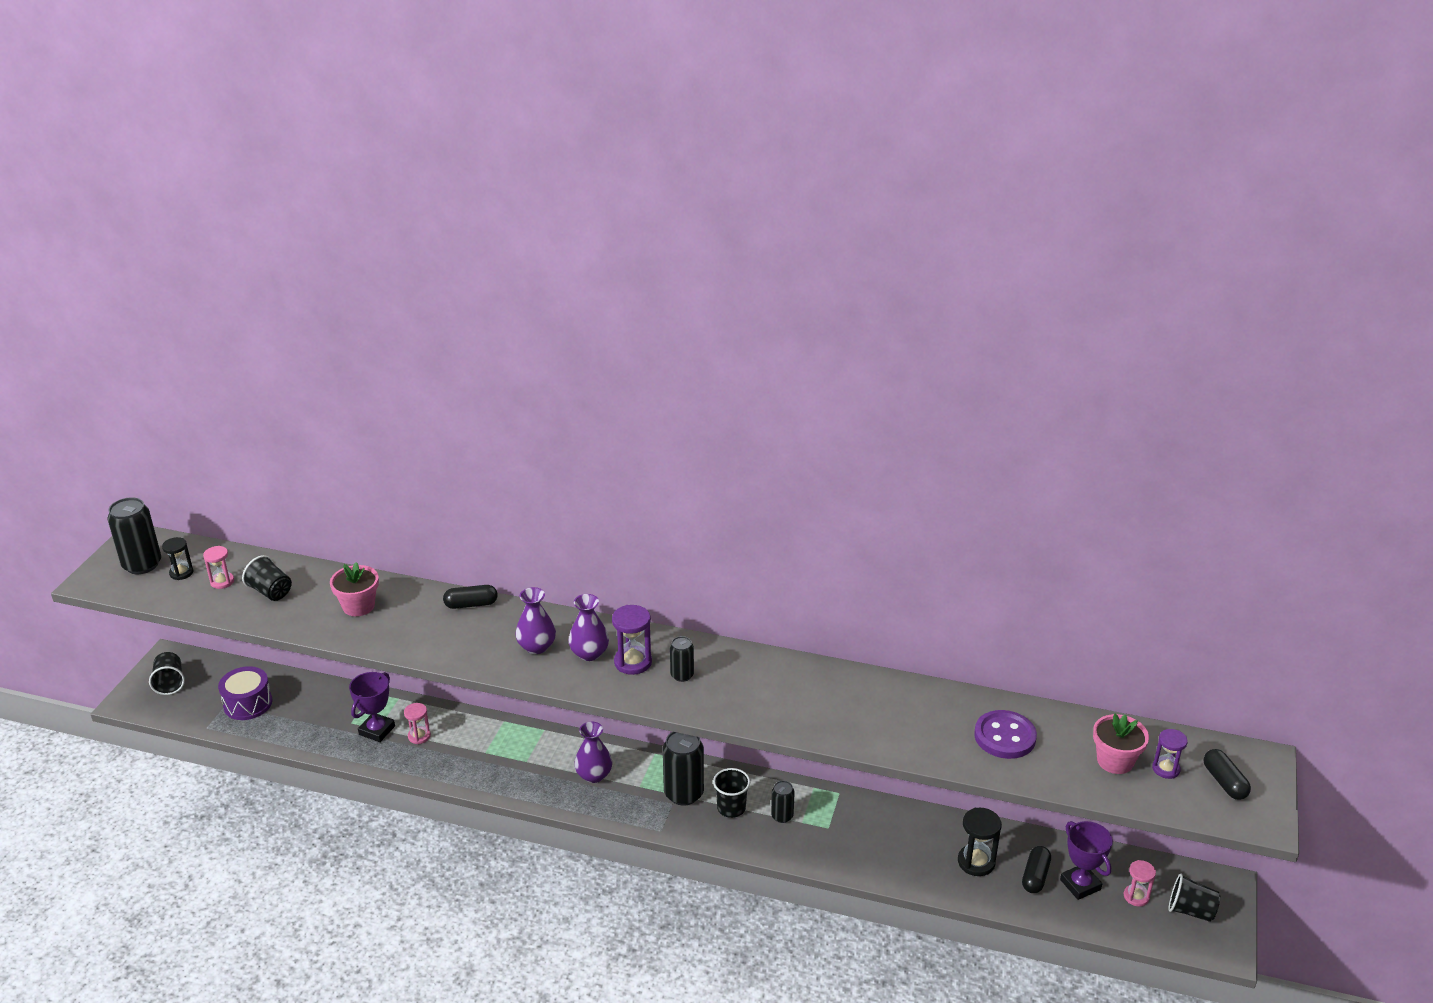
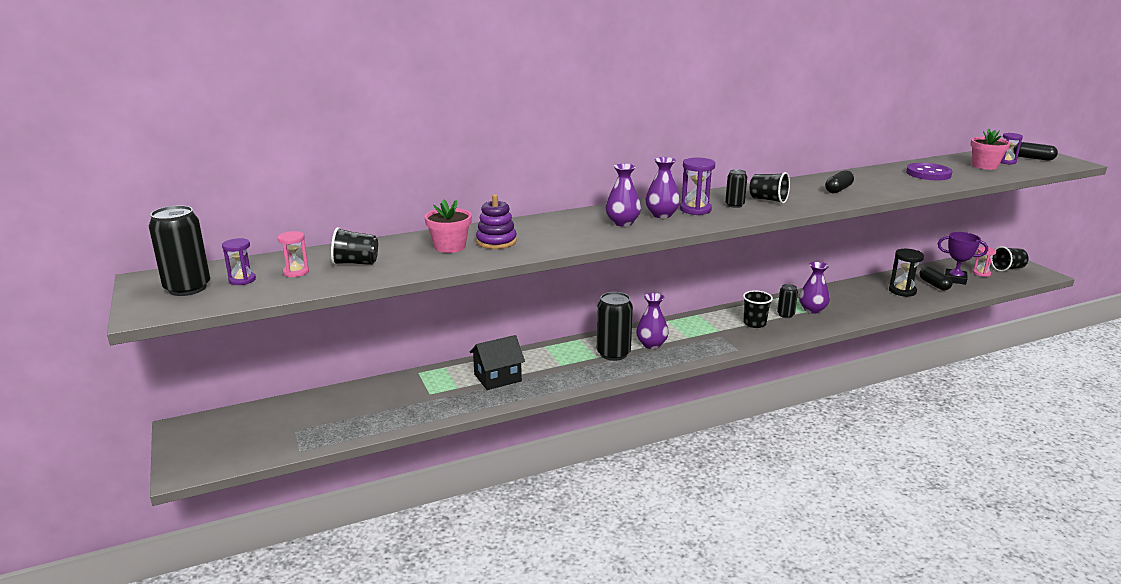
camera: 40 degrees left, 10 degrees down
black cup [149,652,185,695] -> black cup moved to [750,172,790,204]
black hourglass [162,537,194,580] -> purple hourglass [222,238,256,285]
purple drum [218,666,272,720] -> none
purple trophy [349,672,395,742] -> none
pink hourglass [404,703,431,744] -> black house [470,335,525,390]
black capsule [443,585,498,609] -> black capsule moved to [825,170,854,193]
black can [663,732,704,805] -> black can moved to [597,292,633,361]
none -> purple stacking toy [476,194,517,249]
none -> purple vase [799,262,830,314]

